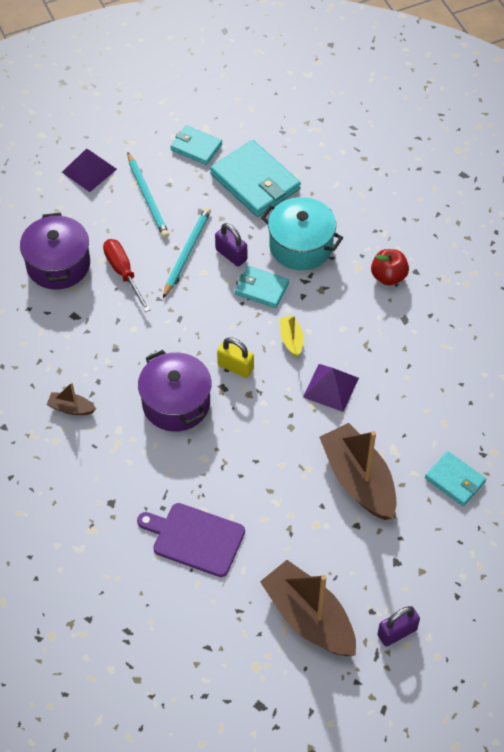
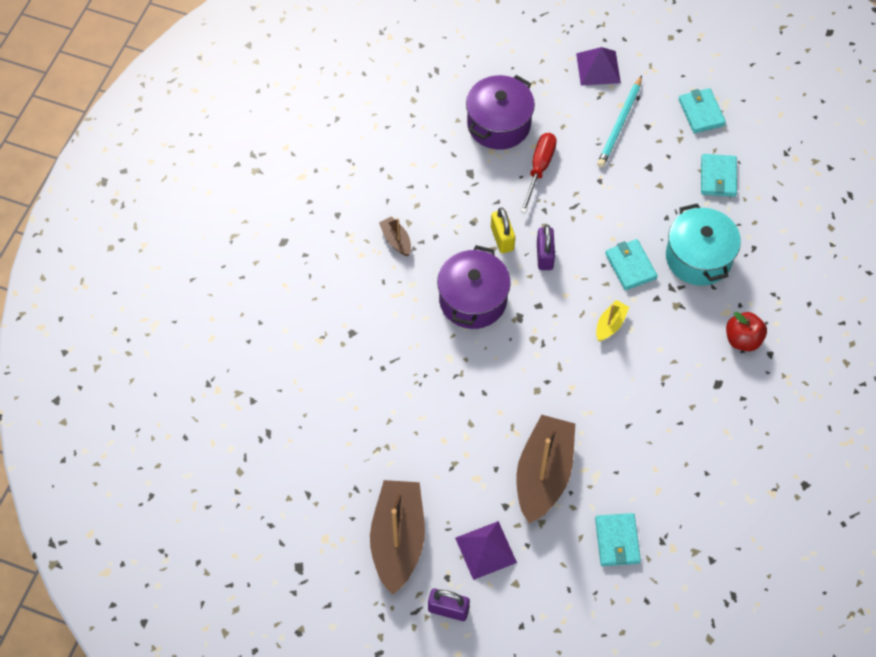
camera: 45 degrees right, 5 degrees up
purple cutting board [137,503,245,577] -> none
turquoise pencil [163,207,211,298] -> none
turquoise wallet [210,140,301,217] -> turquoise wallet [701,154,737,197], size x0.57
purple padlock [215,223,247,266] -> purple padlock moved to [537,225,555,270]
yellow padlock [217,338,254,378] -> yellow padlock moved to [491,207,515,253]
purple pyramid [303,364,359,412] -> purple pyramid moved to [455,521,517,580]

